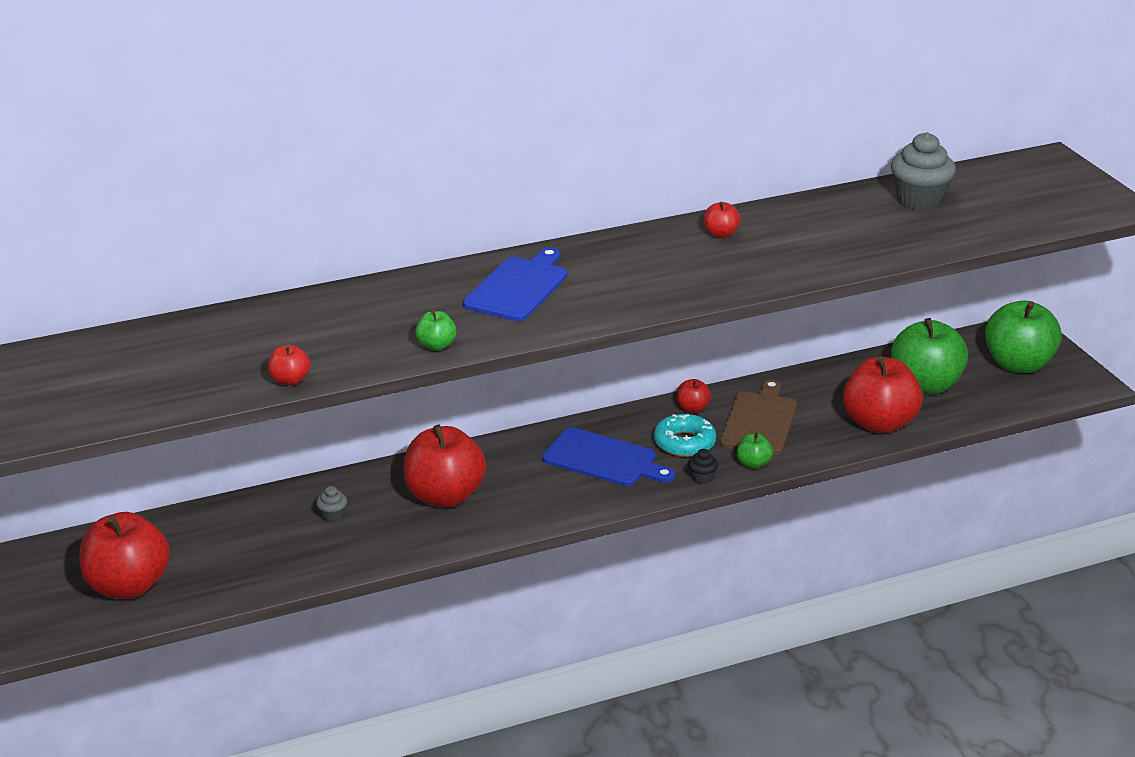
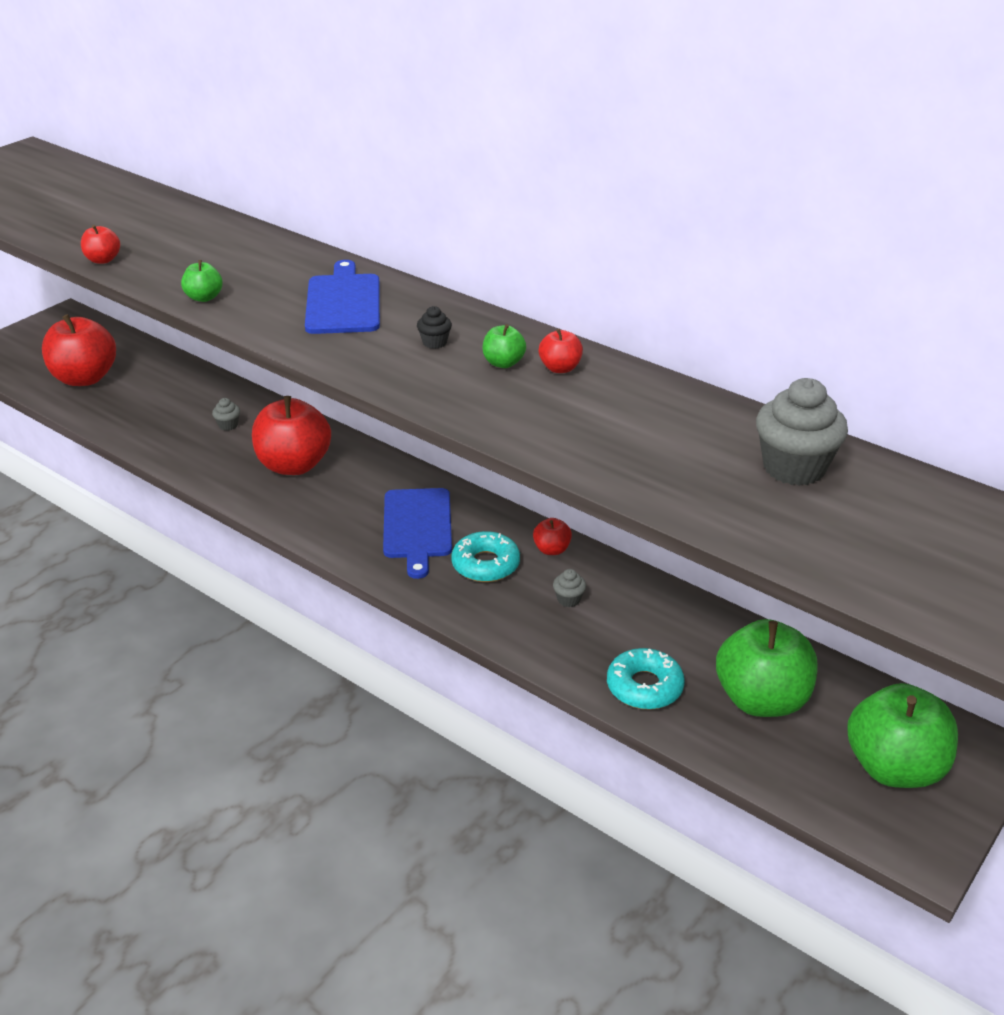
camera: 60 degrees right, 5 degrees up
blue cutting board [463,248,568,321] -> blue cutting board turned 90 degrees counterclockwise [305,260,380,334]
black cupcake [688,449,718,484] -> black cupcake moved to [417,306,452,349]
brown cutting board [720,380,797,455] -> grey cupcake [553,569,586,607]
green apple [736,432,773,469] -> green apple moved to [483,324,526,368]
red apple [843,356,923,433] -> turquoise donut [607,648,685,710]

